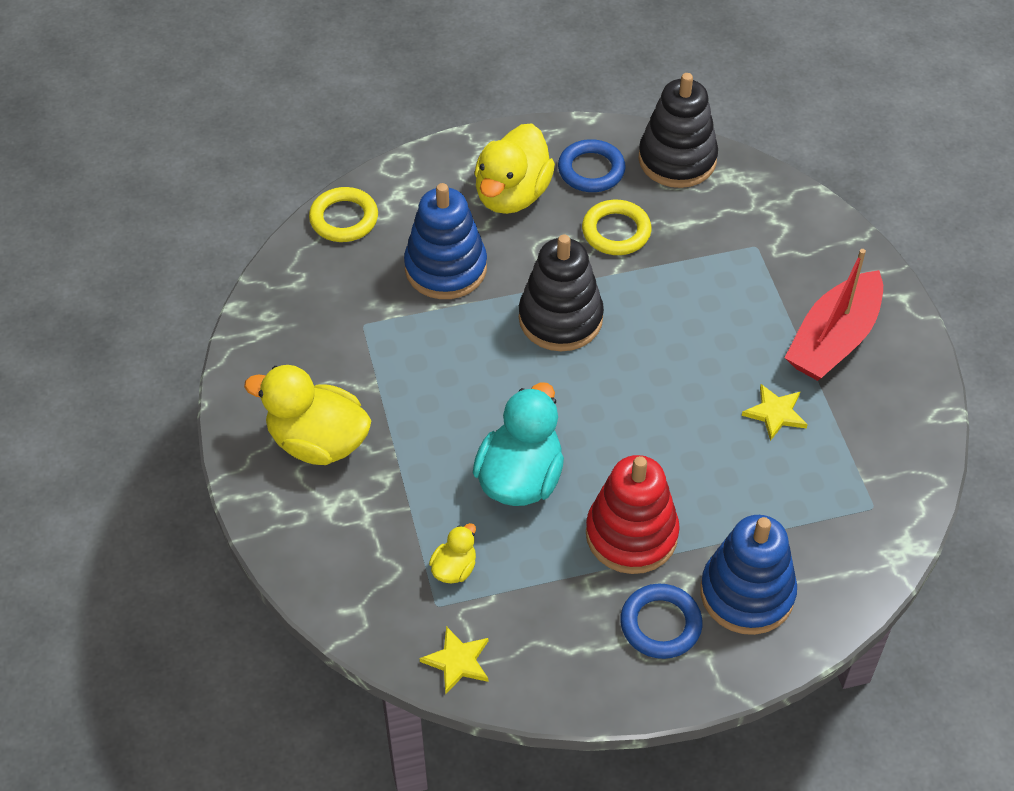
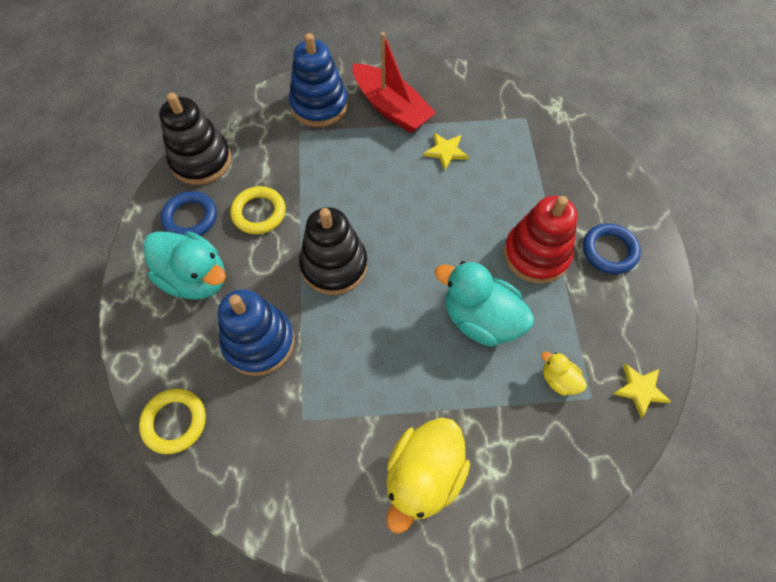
camera: 80 degrees left, 10 degrees up
yellow duck [474,123,555,214] -> turquoise duck [143,231,226,300]
blue stacking toy [700,515,797,635] -> blue stacking toy moved to [289,33,348,127]

